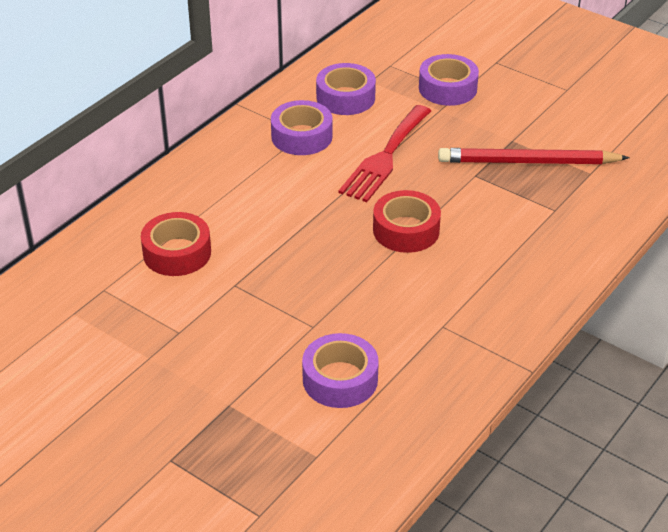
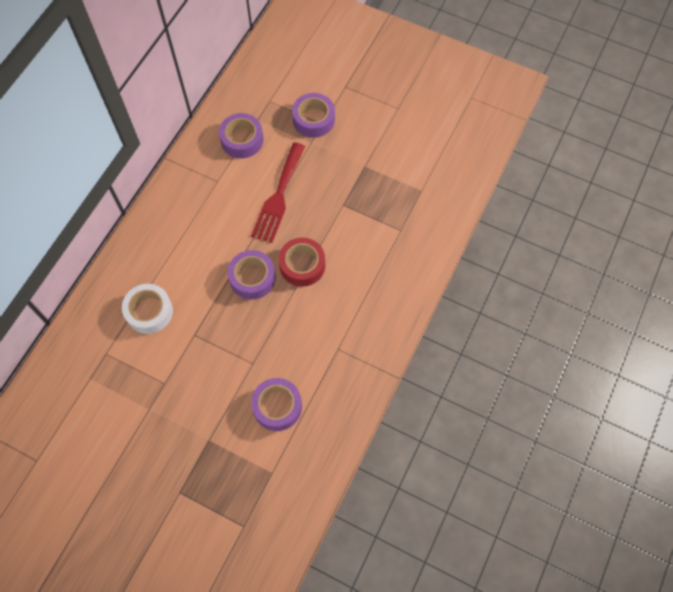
camera: 10 degrees left, 25 degrees up
red tape [141,212,211,276] -> white tape [122,284,173,334]
purple tape [271,100,333,155] -> purple tape moved to [228,250,276,300]
red pencil [438,148,630,164] -> none

